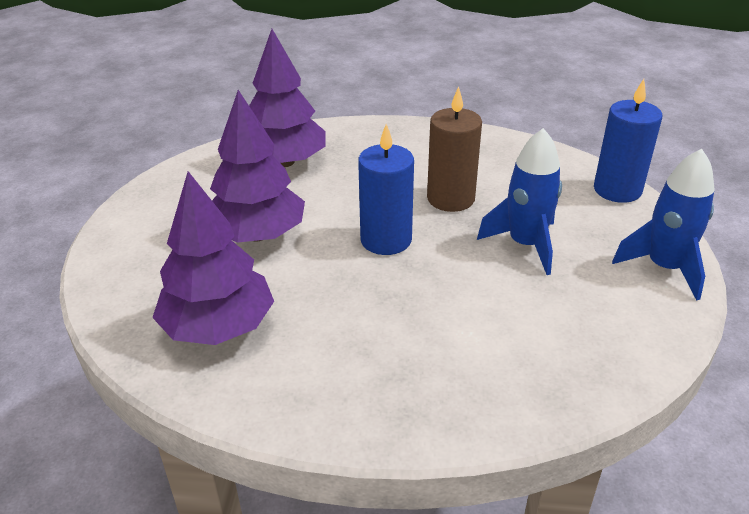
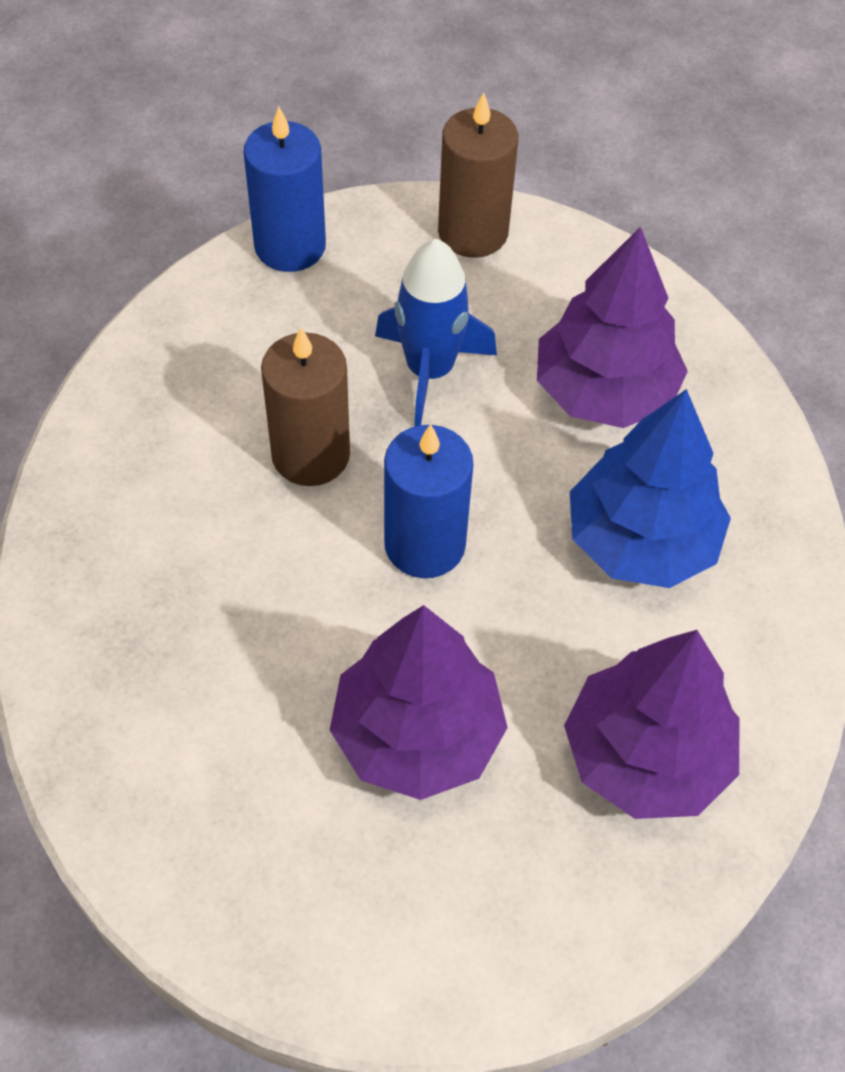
camera: 95 degrees left, 20 degrees up
purple tree [249,29,325,167] -> purple tree moved to [537,226,688,428]
blue rocket [612,149,715,301] -> brown candle [438,92,518,258]
none -> blue tree [570,389,731,588]

